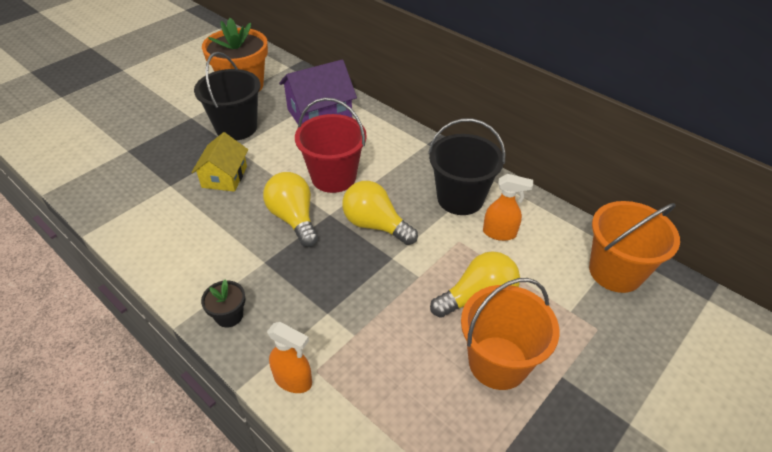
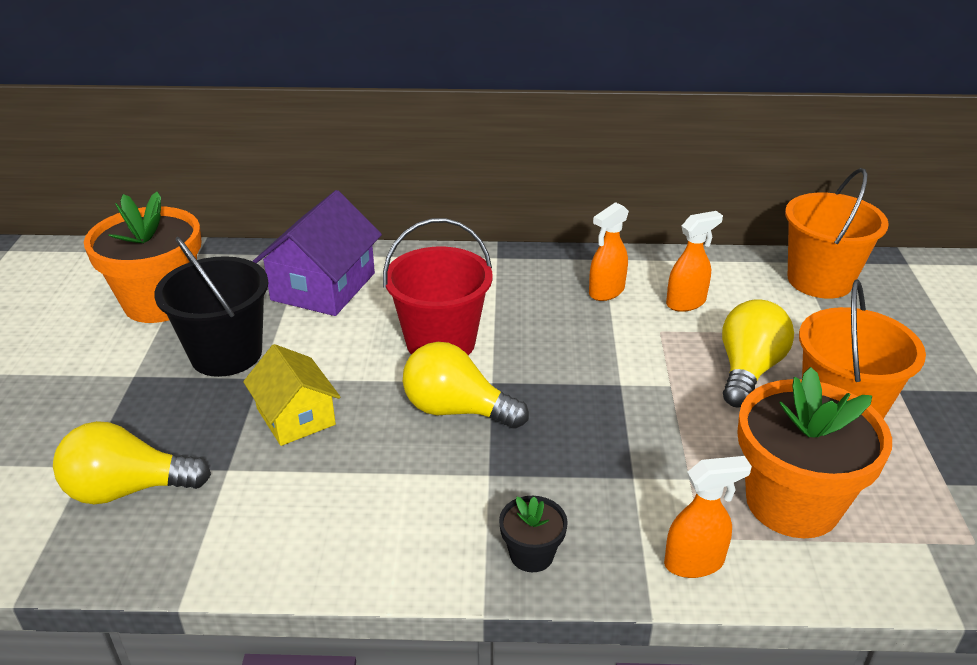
camera: 40 degrees left, 10 degrees down
yellow light bulb [342,181,418,245] -> yellow light bulb moved to [53,421,211,504]
black bucket [428,119,506,215] -> orange spray bottle [589,202,629,301]
none -> orange flower pot [737,367,892,538]

